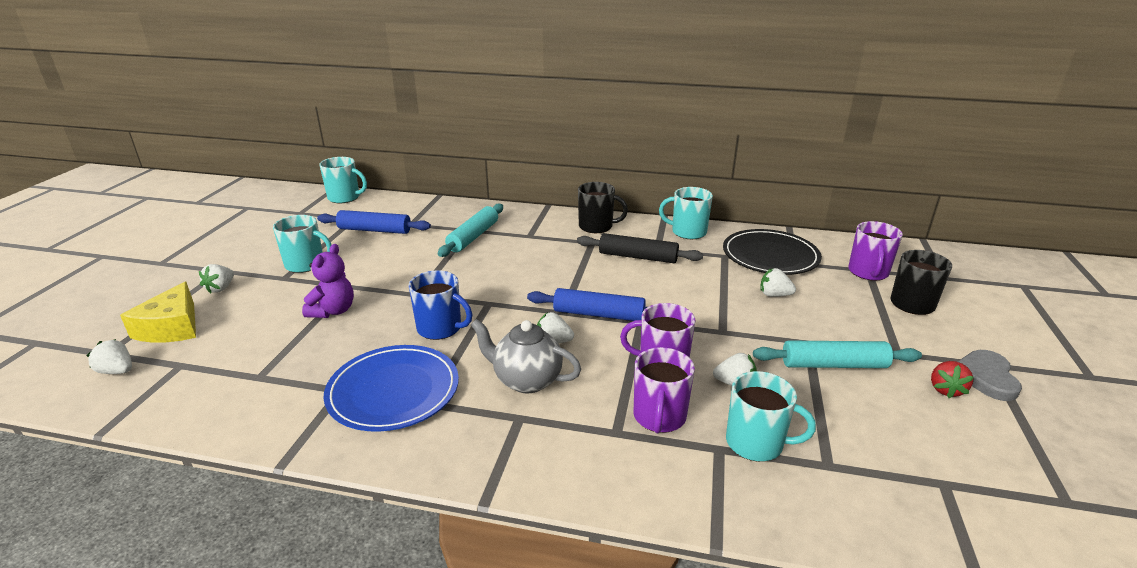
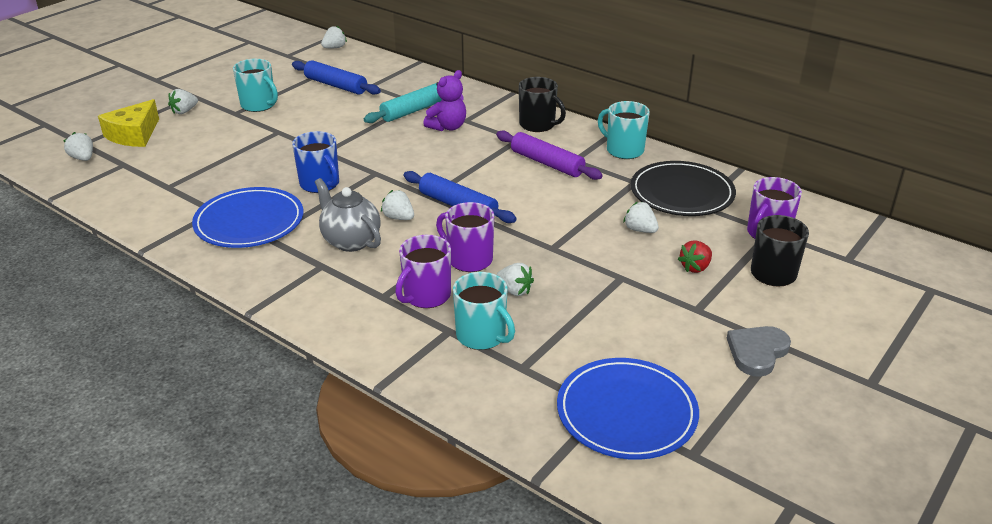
camera: 25 degrees right, 5 degrees up
purple teddy bear [302,244,354,318] -> purple teddy bear moved to [423,70,466,131]
turquoise mug [319,157,367,203] -> white strawberry [321,25,347,48]
black rolling pin [577,233,703,263] -> purple rolling pin [496,130,603,180]
turquoise rolling pin [753,341,922,368] -> none
red strawberry [931,361,974,398] -> red strawberry moved to [678,240,712,273]
none -> blue plate [557,358,699,460]

